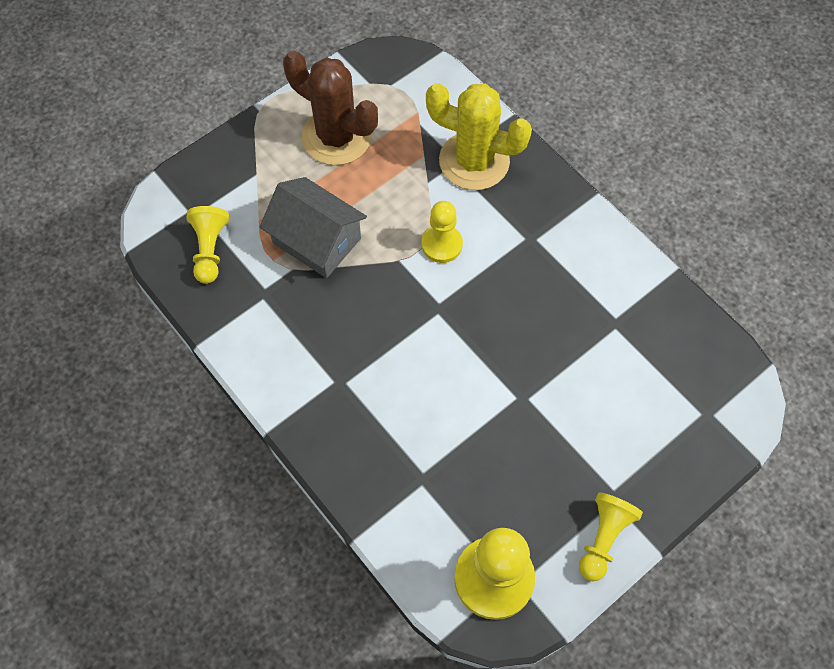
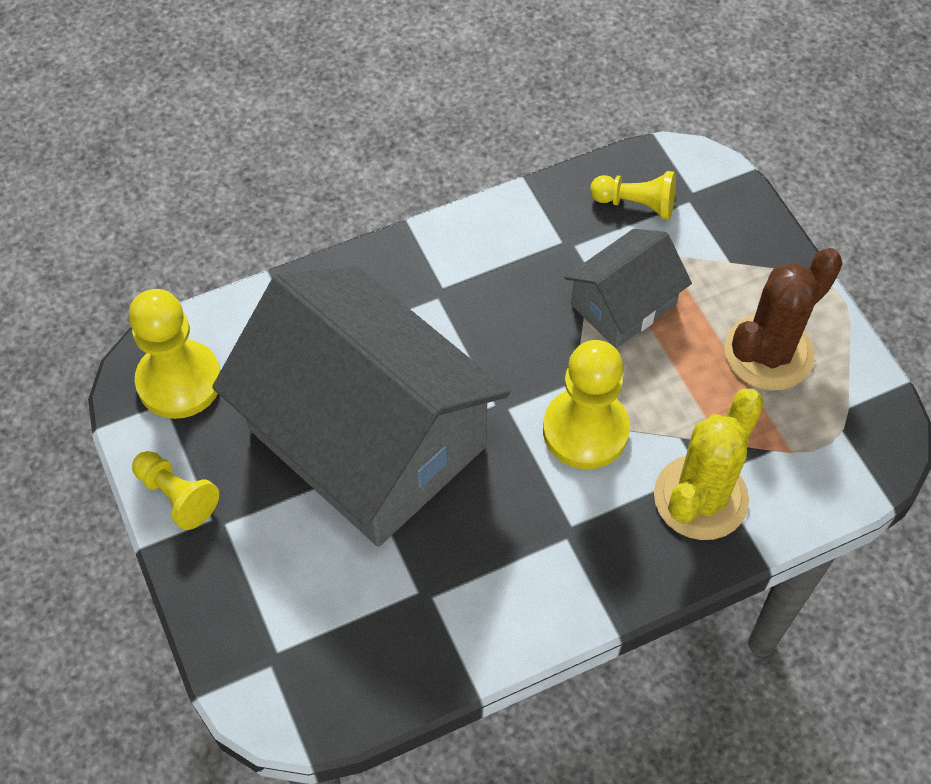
camera: 105 degrees right, 5 degrees down
yellow pawn [422,201,463,263] -> yellow pawn [543,340,630,469], size x1.67
none -> grey house [212,266,510,547]

